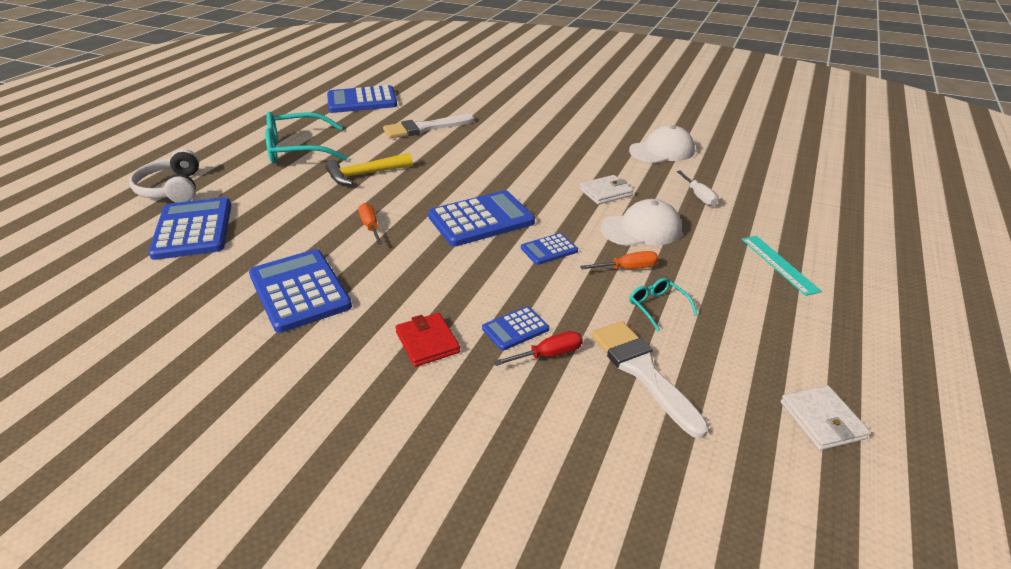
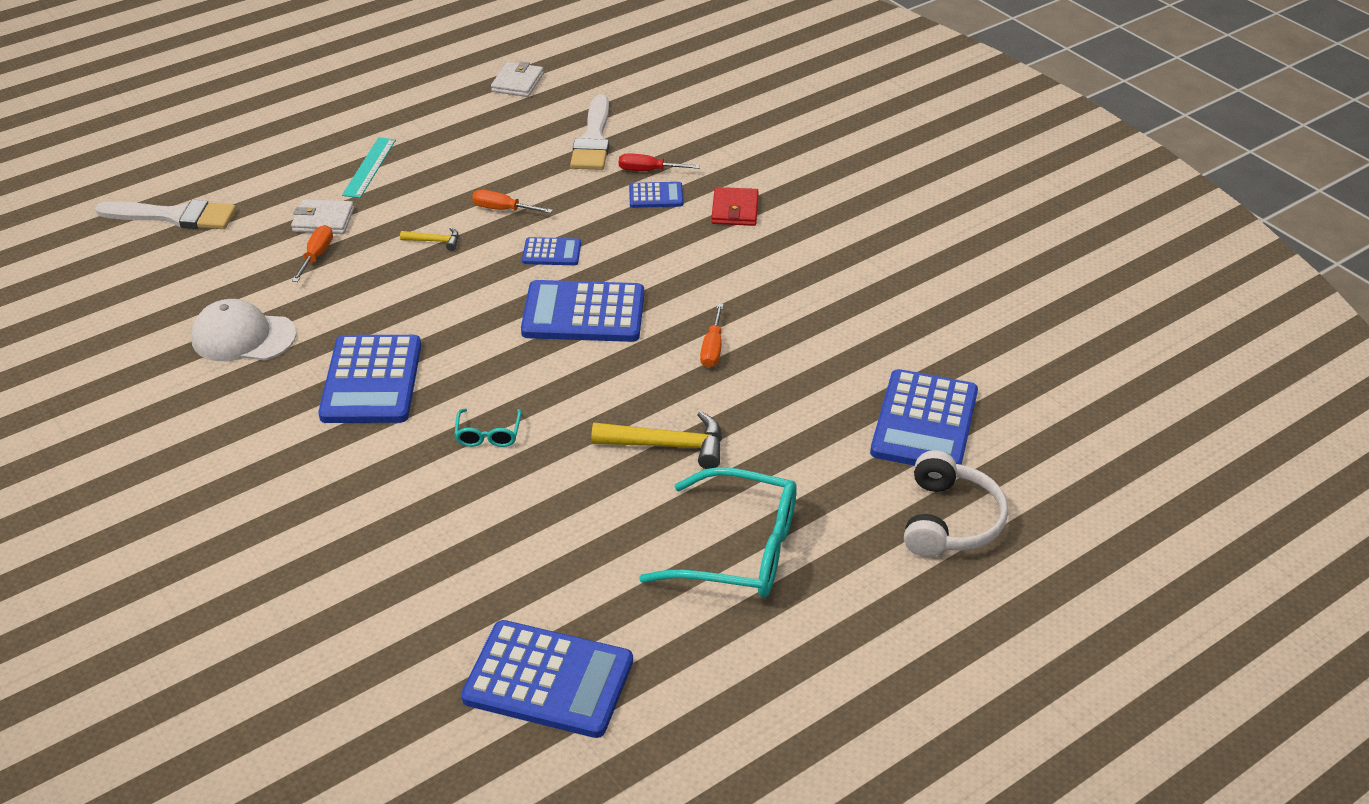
camera: 150 degrees left, 5 degrees up
blue calculator [249,249,352,333] -> blue calculator moved to [318,335,421,423]
white brush [383,114,475,138] -> white brush moved to [95,200,236,229]
white wallet [580,175,633,205] -> white wallet moved to [291,199,354,234]
white cap [600,199,682,246] -> yellow hammer [400,227,459,251]
turquoise glasses [629,278,698,332] -> turquoise glasses moved to [455,409,521,447]
white screwdriver [676,171,718,206] -> orange screwdriver [292,225,333,282]

